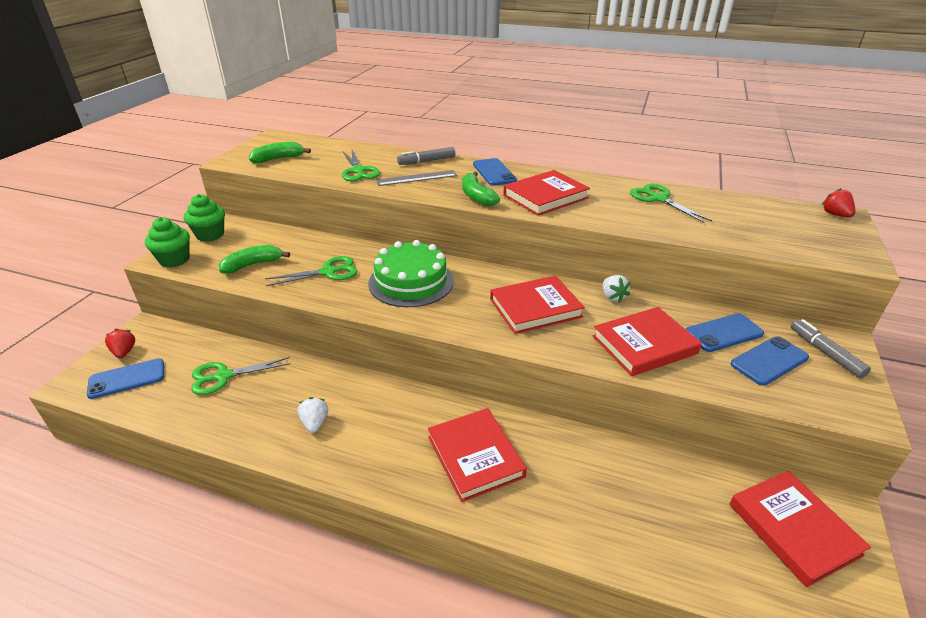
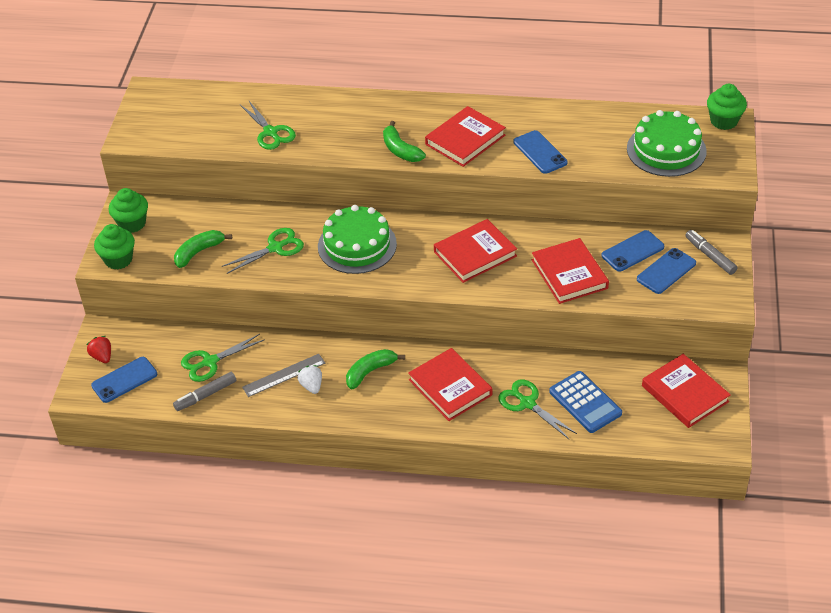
camera: 10 degrees left, 10 degrees up
green banana [249,142,311,164] -> green banana moved to [346,349,405,389]
grey ruler [376,170,457,186] -> grey ruler moved to [242,354,325,397]
grey marker [397,147,455,165] -> grey marker moved to [173,372,236,411]
blue phone [473,158,517,186] -> blue phone moved to [514,130,568,174]
red book [593,307,702,376] -> red book turned 75 degrees counterclockwise [532,238,609,304]
white strawberry [603,275,630,303] -> none
green scissors [630,184,712,223] -> green scissors moved to [498,379,577,439]
red strawberry [822,188,856,218] -> green cupcake [707,84,747,130]
none -> blue calculator [549,371,622,433]
none -> green cake [627,110,707,177]

